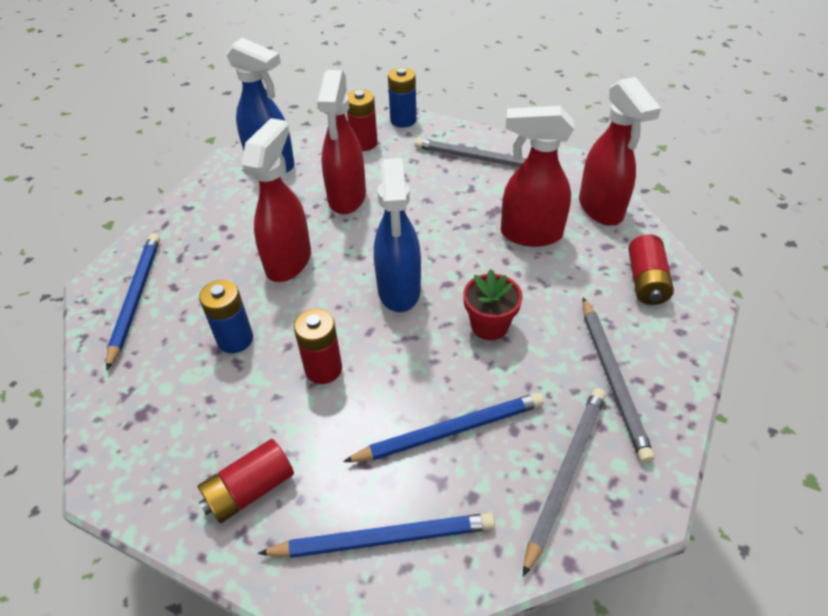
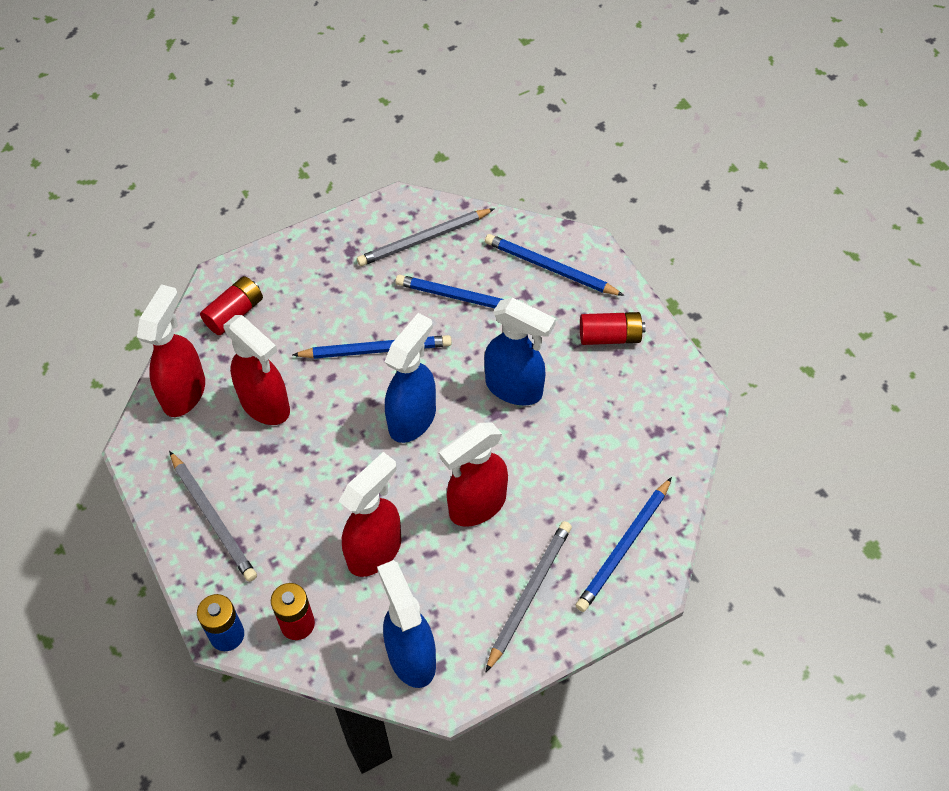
camera: 145 degrees left, 10 degrees up
blue battery [199,280,253,353] -> none
red battery [294,309,342,384] -> blue spray bottle [484,297,556,406]
red flower pot [463,269,523,340] -> blue pencil [292,335,452,359]
grey pencil [583,298,654,463] -> grey pencil moved to [486,521,572,672]

